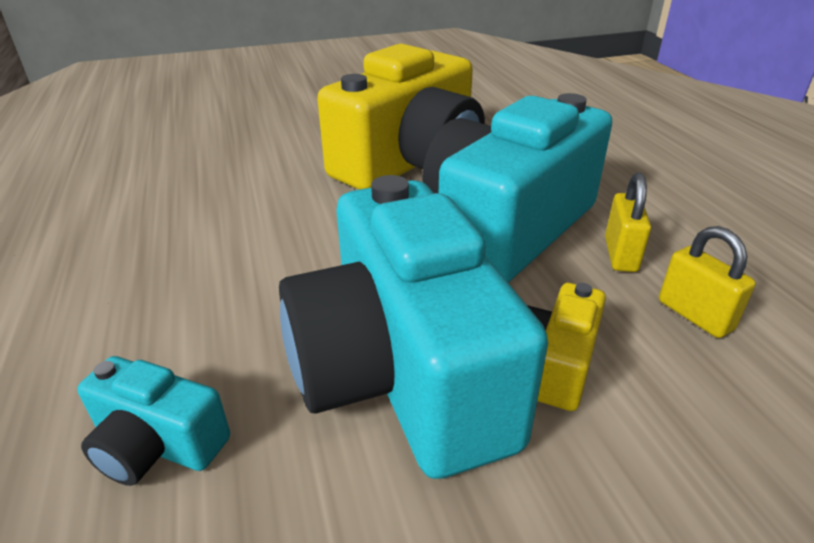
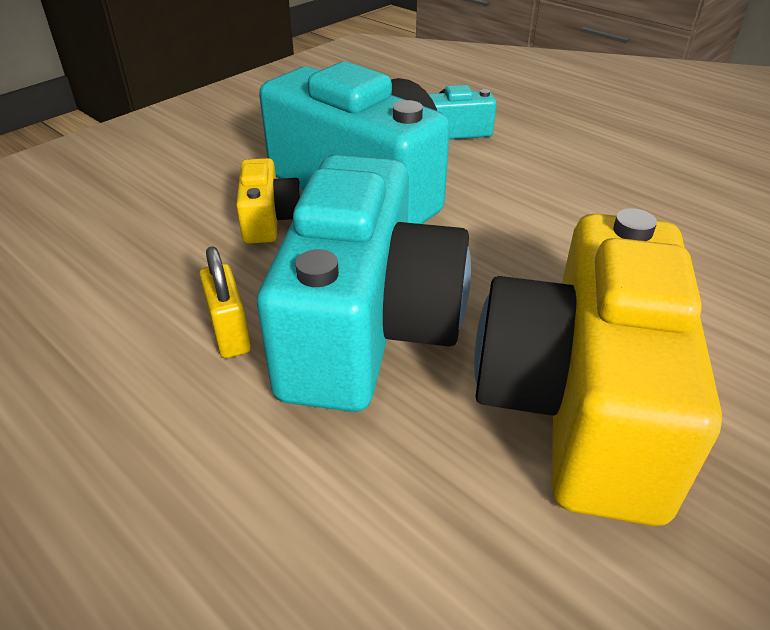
camera: 150 degrees right, 5 degrees up
yellow padlock [659,226,756,338] -> none

